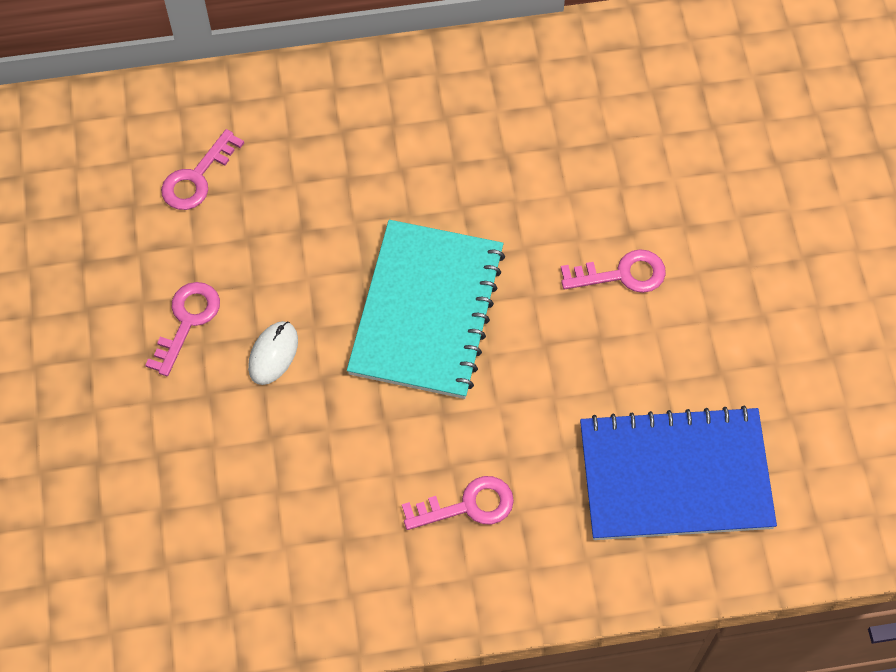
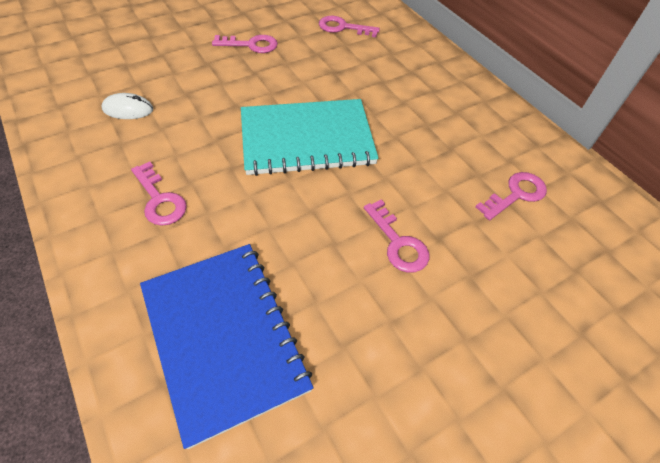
camera: 65 degrees right, 10 degrees down
white mouse [248,321,298,385] -> white mouse moved to [101,93,153,119]
none -> pink key [476,172,547,220]

